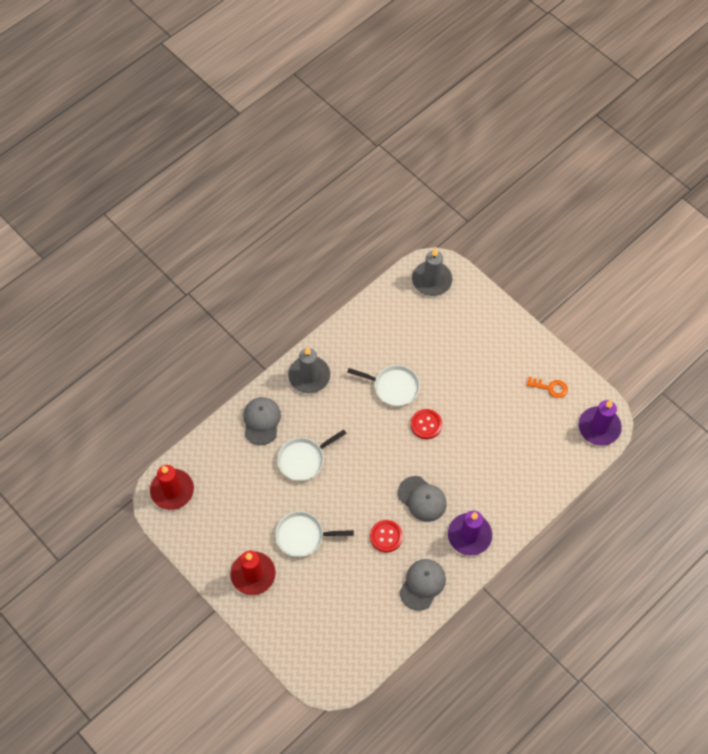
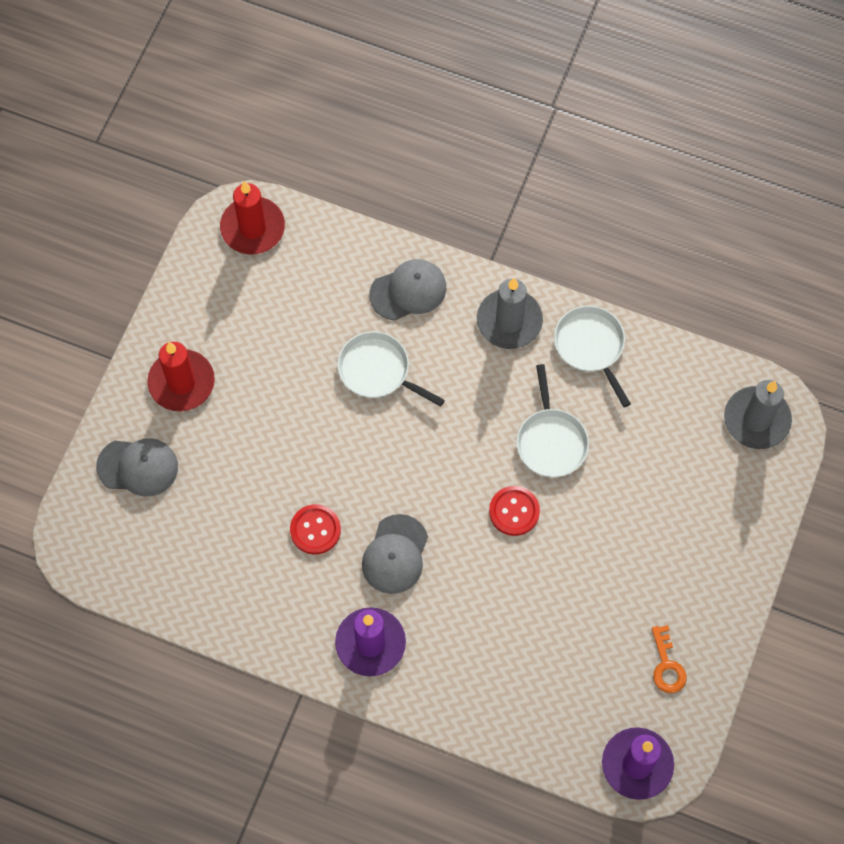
camera: 65 degrees right, 5 degrees up
white pan [275,511,354,557] -> white pan moved to [554,306,631,407]
grey cap [400,559,446,611] -> grey cap moved to [96,438,178,496]

